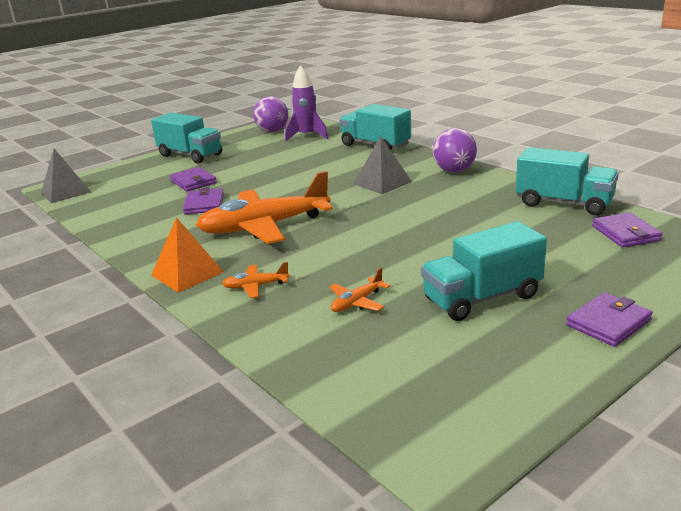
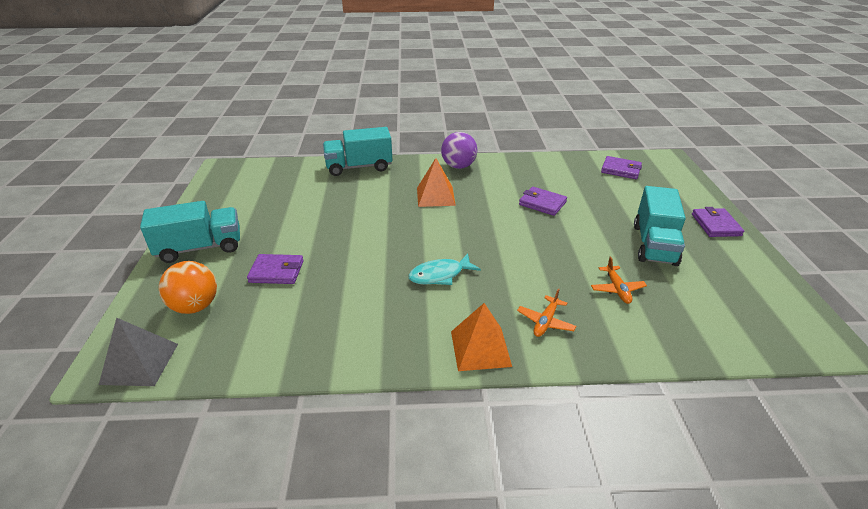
camera: 55 degrees left, 10 degrees up
purple wallet [183,188,224,215] -> purple wallet moved to [519,187,567,216]
orange plane [196,171,333,244] -> turquoise fish [408,254,481,285]
purple ball [253,96,289,132] -> none
purple rocket [285,65,328,142] -> none
grey pyramid [354,136,412,194] -> orange pyramid [417,158,456,207]
turquoise truck [516,147,619,215] -> none
none -> orange ball [159,261,217,314]

